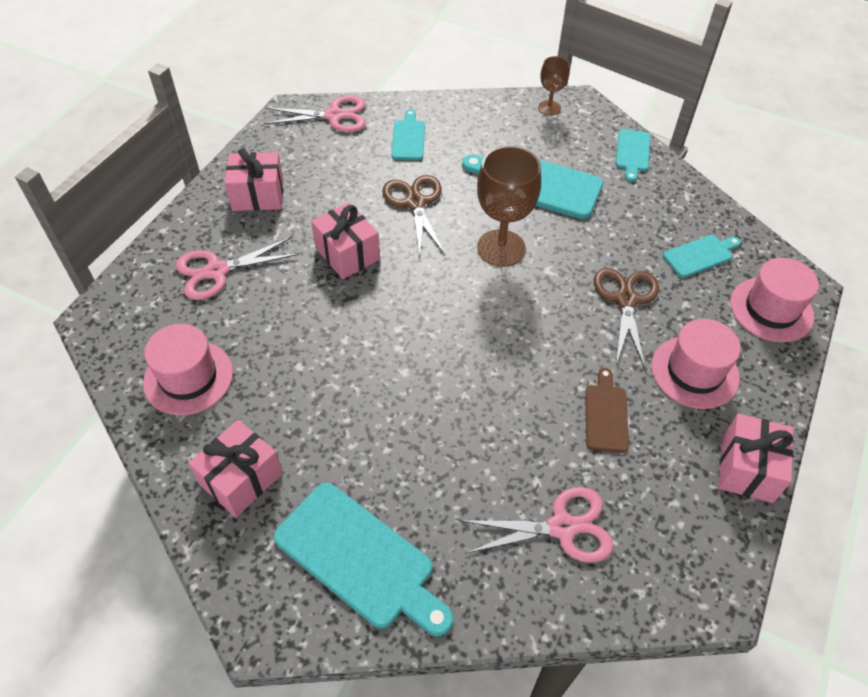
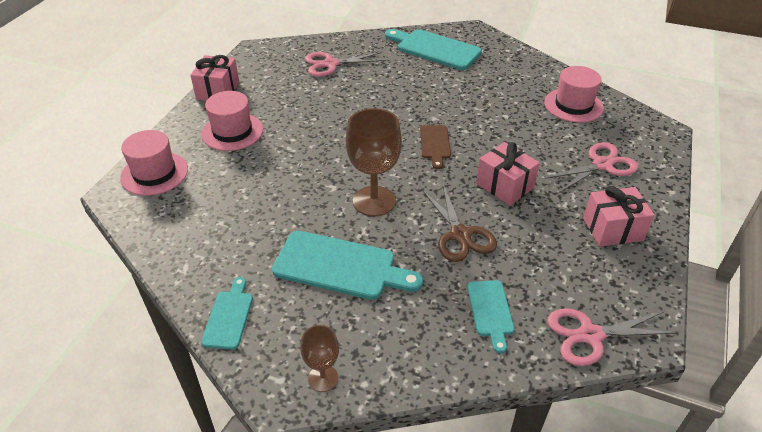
camera: 175 degrees right, 10 degrees down
pink gift [189,420,283,517] -> none
brown cutting board [585,368,629,453] -> brown cutting board moved to [420,125,451,169]
brown scissors [594,268,659,368] -> none
turquoise cutting board [663,235,741,278] -> none

